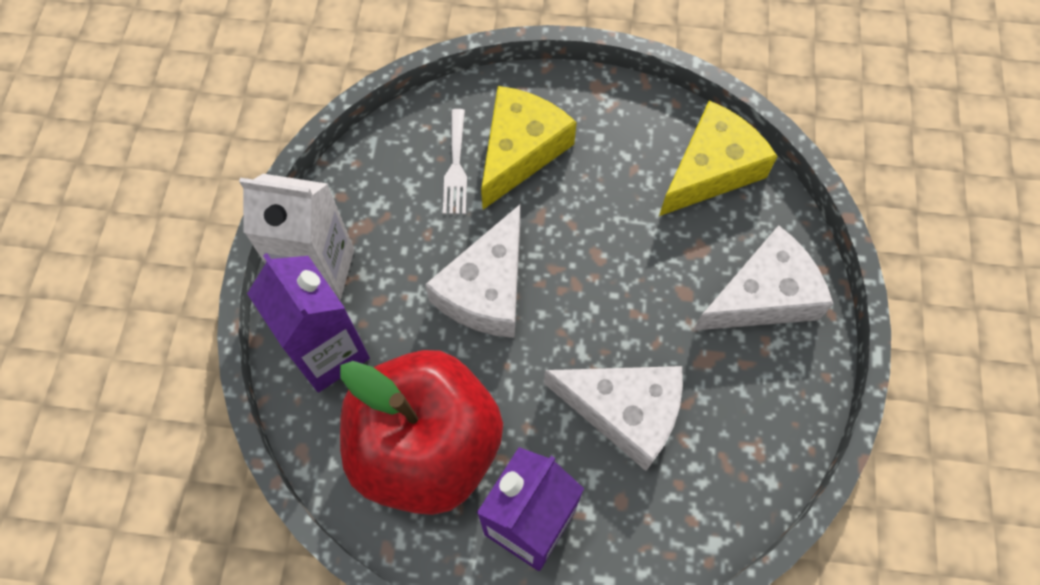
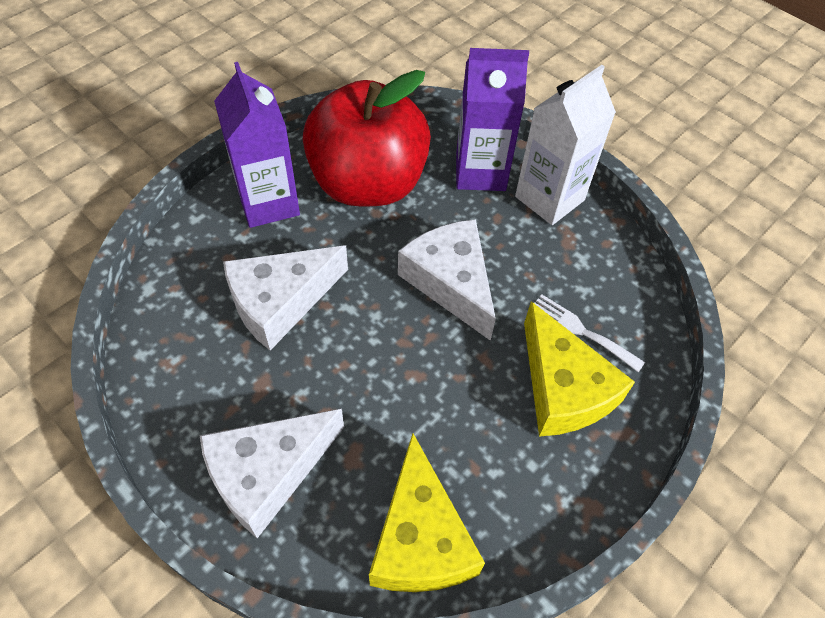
camera: 125 degrees right, 10 degrees down
white cheese [693,225,833,331] -> white cheese turned 45 degrees clockwise [200,409,344,538]

